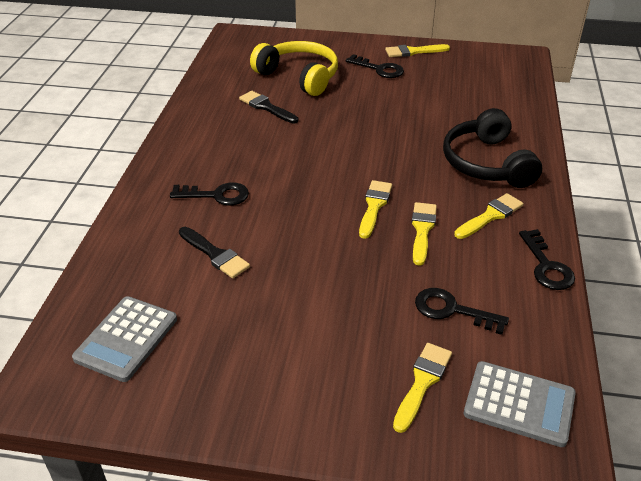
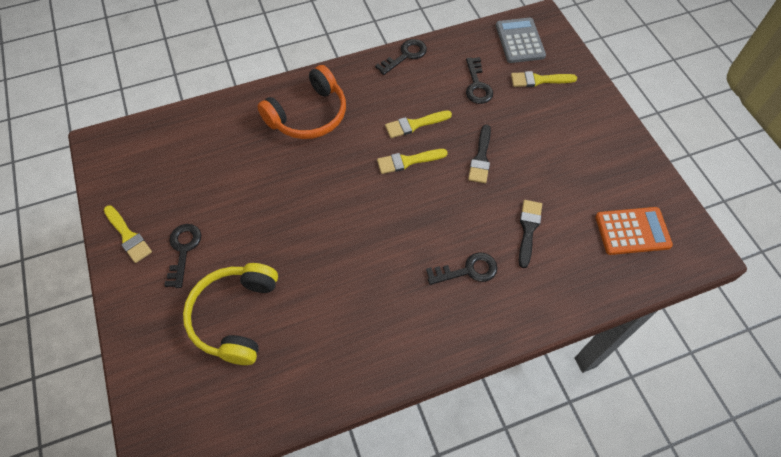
camera: 120 degrees left, 20 degrees up
grey calculator [72,296,177,382] -> orange calculator [595,207,673,255]
black key [170,182,249,205] -> black key turned 105 degrees clockwise [426,252,498,285]
black brush [239,91,298,124] -> black brush moved to [468,125,491,183]
black headphones [443,108,542,188] -> orange headphones [257,65,346,139]
yellow brush [454,193,524,239] -> none

